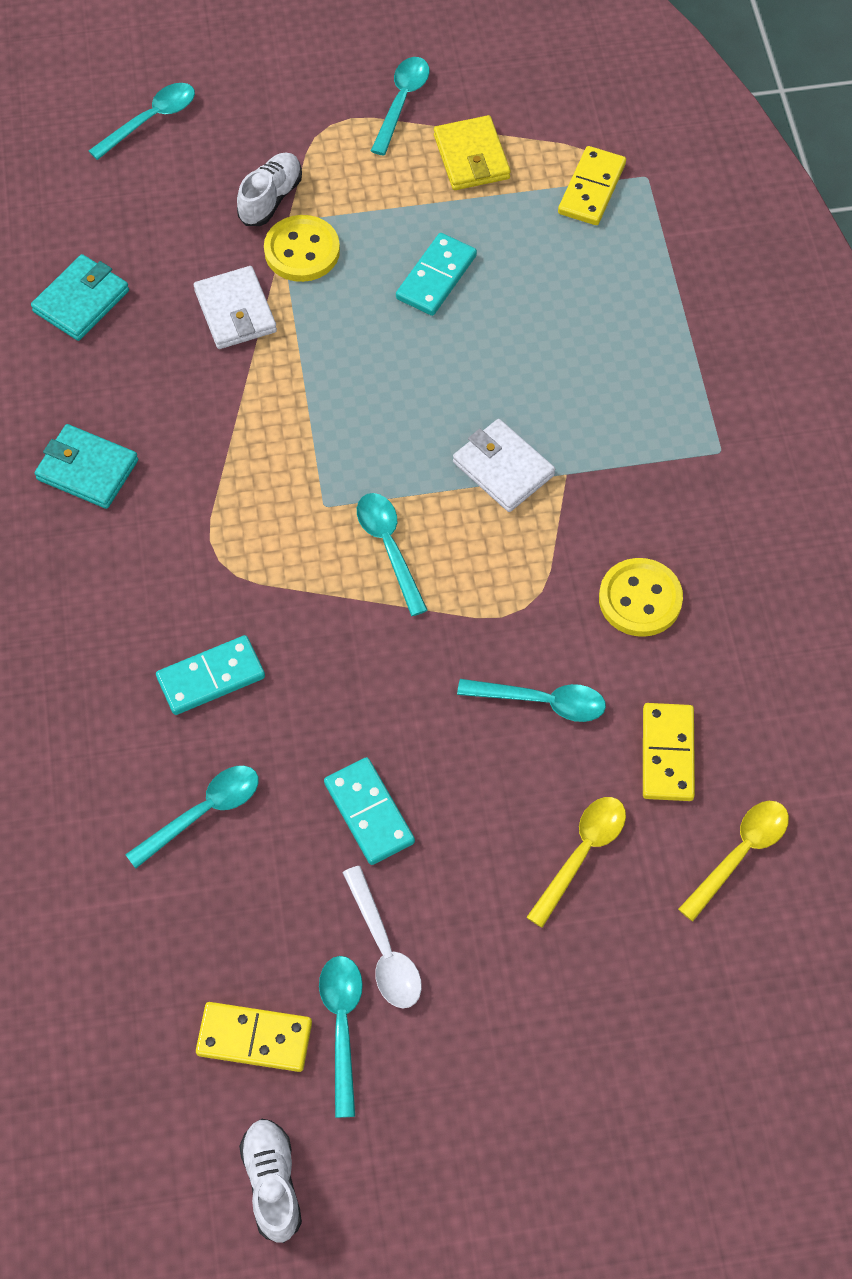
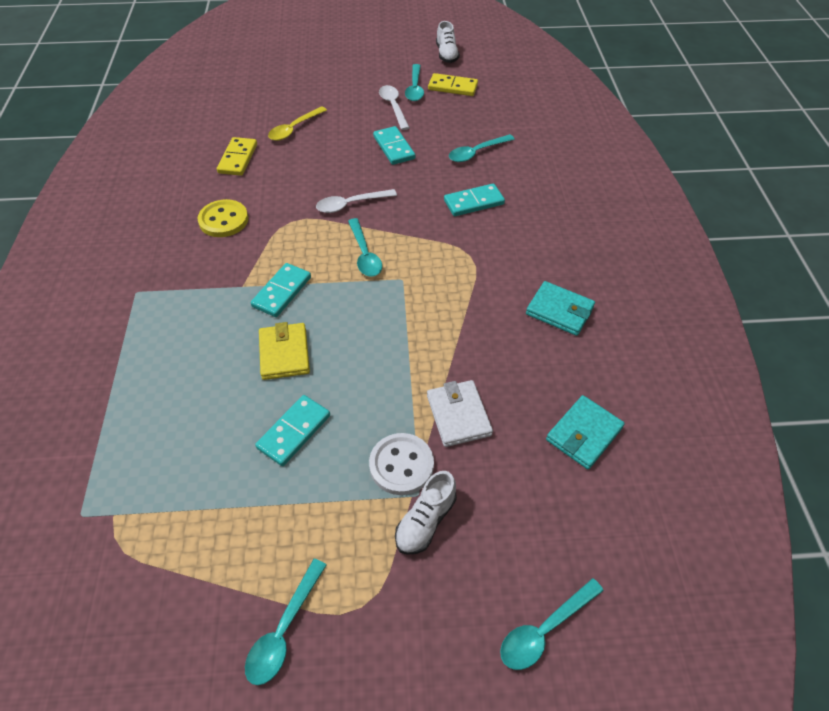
camera: 175 degrees left, 10 degrees down
yellow button [264,215,340,282] -> white button [369,433,434,495]
yellow wallet [434,115,511,190] -> yellow wallet moved to [259,322,310,380]
white wallet [453,419,555,512] -> turquoise domino [251,263,311,317]
turquoise spoon [457,679,606,722] -> none
yellow domino [558,146,626,225] -> none
yellow spoon [678,801,789,921] -> none
none -> white spoon [316,189,397,213]

